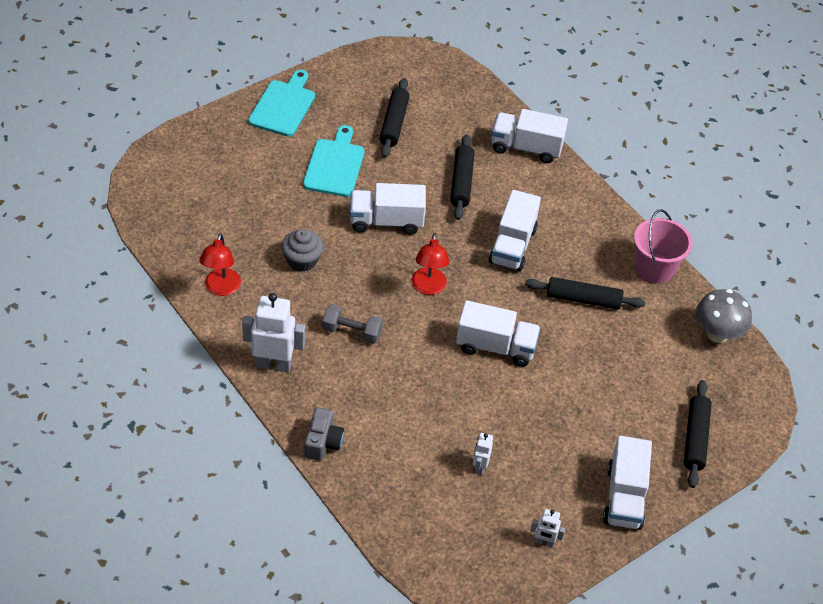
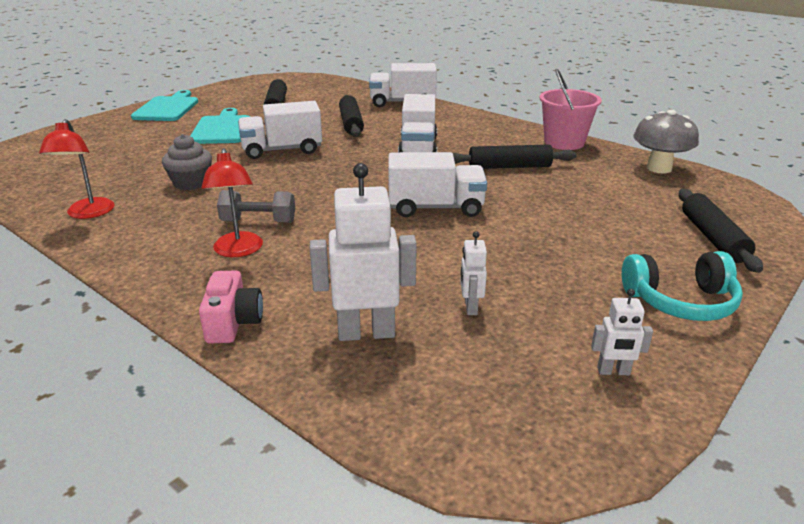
camera: 10 degrees left, 20 degrees down
white robot [242,293,305,373] -> white robot moved to [310,163,417,341]
grey camera [304,408,344,461] -> pink camera [199,271,263,343]
red lamp [412,233,450,295] -> red lamp moved to [201,148,263,257]
white truck [603,436,652,530] -> turquoise headphones [622,251,743,321]

